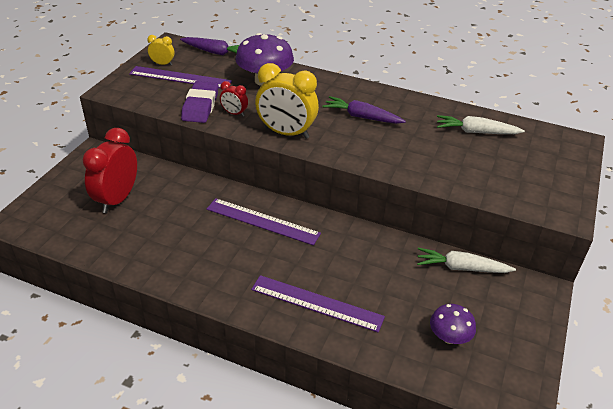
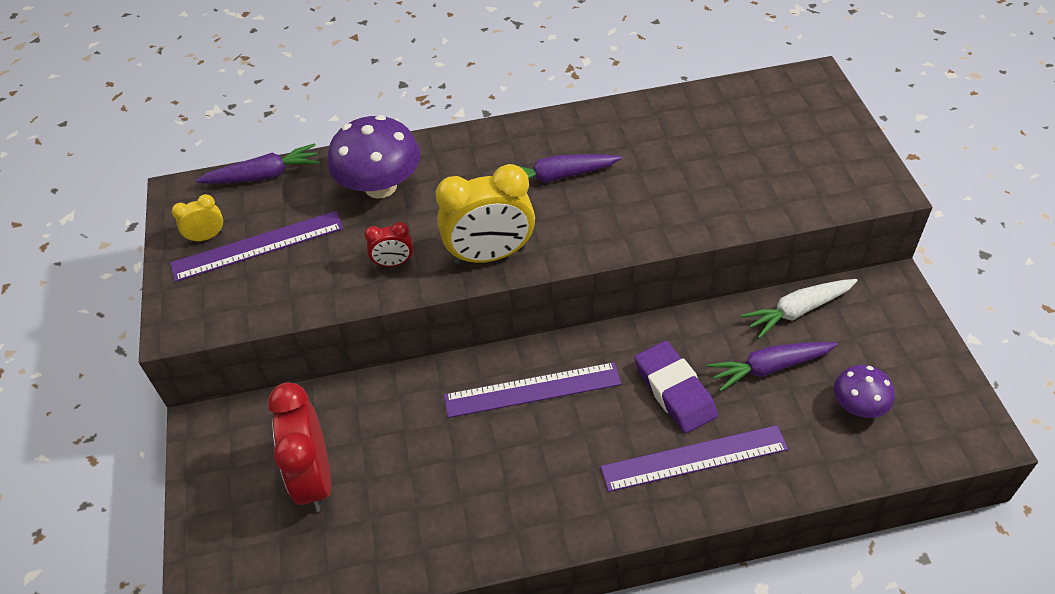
camera: 30 degrees left, 10 degrees up
purple eraser [181,81,219,123] -> purple eraser moved to [635,341,718,433]
white carrot [437,115,525,134] -> none
none -> purple carrot [707,342,838,392]

